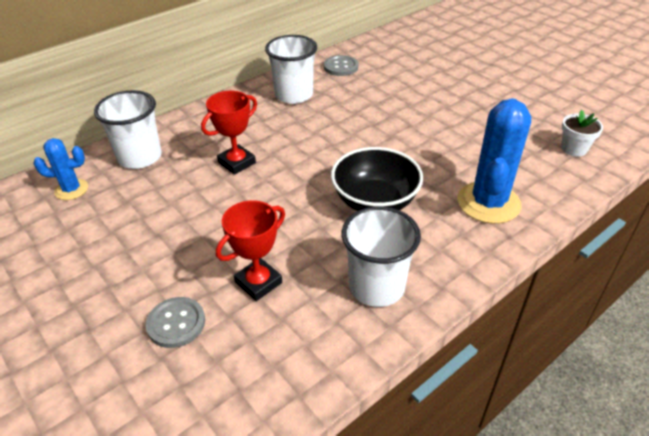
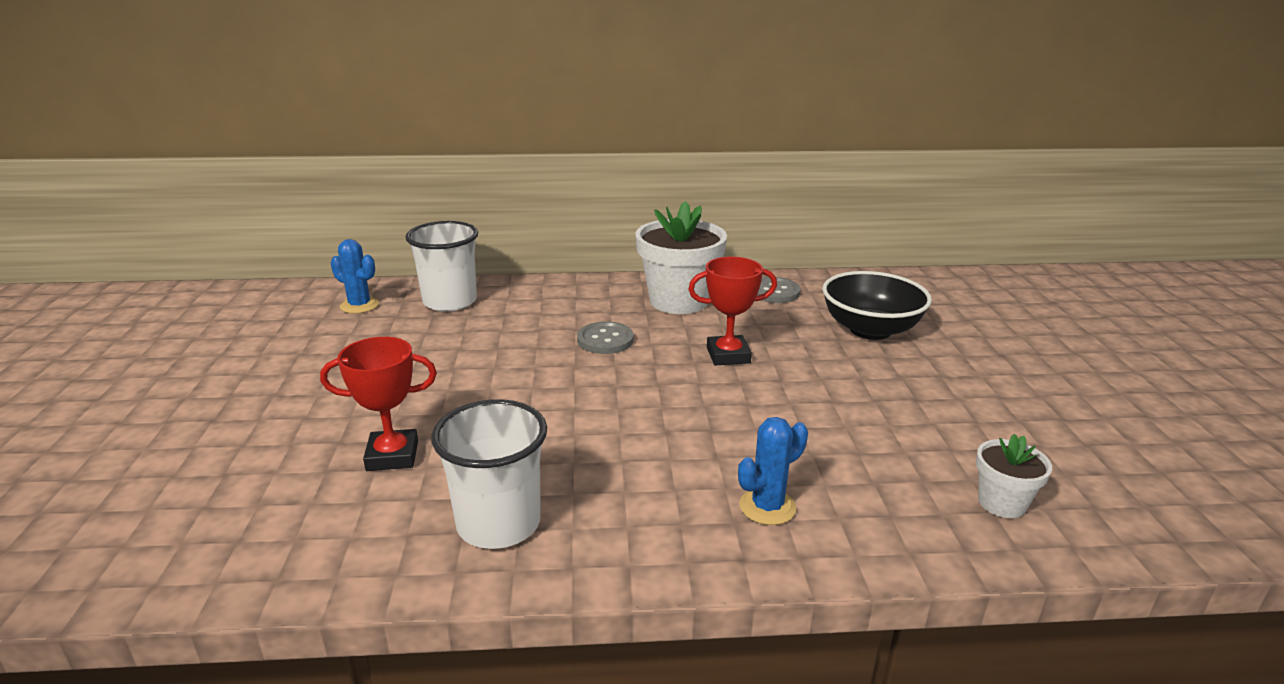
camera: 35 degrees right, 15 degrees down
grey button [146,297,205,348] -> grey button moved to [577,322,634,354]
red trophy [201,91,257,175] -> red trophy moved to [688,257,777,365]
white cup [265,35,317,104] -> white flower pot [635,201,727,314]
black bowl [331,147,423,211] -> black bowl moved to [822,271,932,340]
blue cactus [457,98,531,224] -> blue cactus [738,417,808,525], size x0.54

